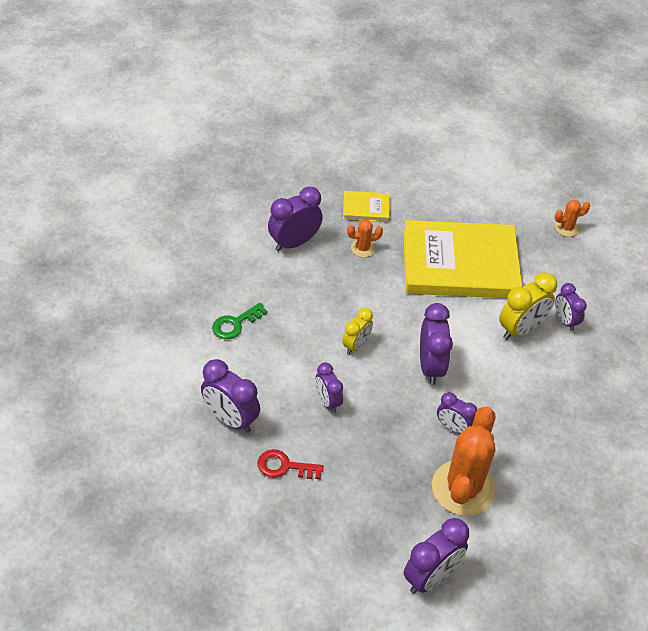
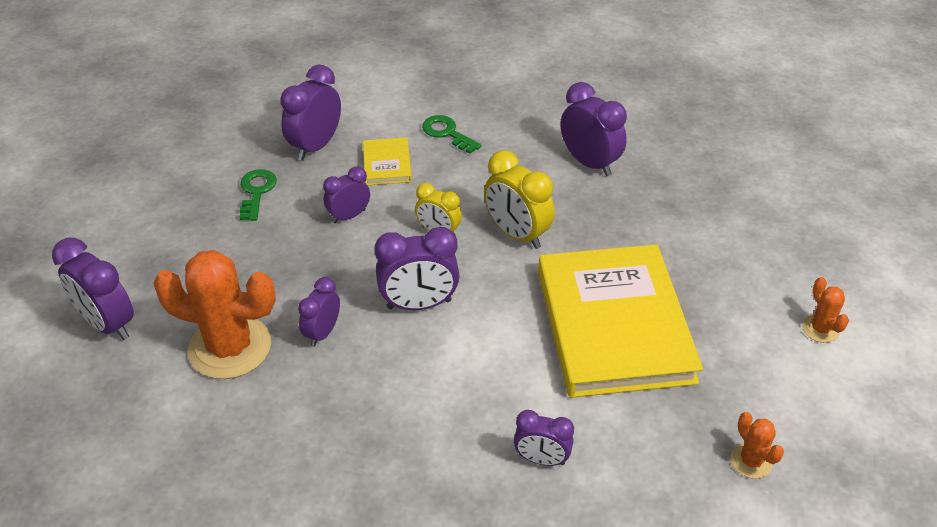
camera: 85 degrees right, 5 degrees down
red key [258,449,324,479] -> green key [239,169,277,221]
yellow book [343,191,389,222] -> yellow book moved to [363,137,412,185]
orange cactus [347,220,383,257] -> orange cactus moved to [802,277,849,343]
yellow clock [499,272,557,340] -> yellow clock moved to [484,150,555,249]
purple clock [555,283,587,331] -> purple clock turned 135 degrees counterclockwise [514,410,574,466]

